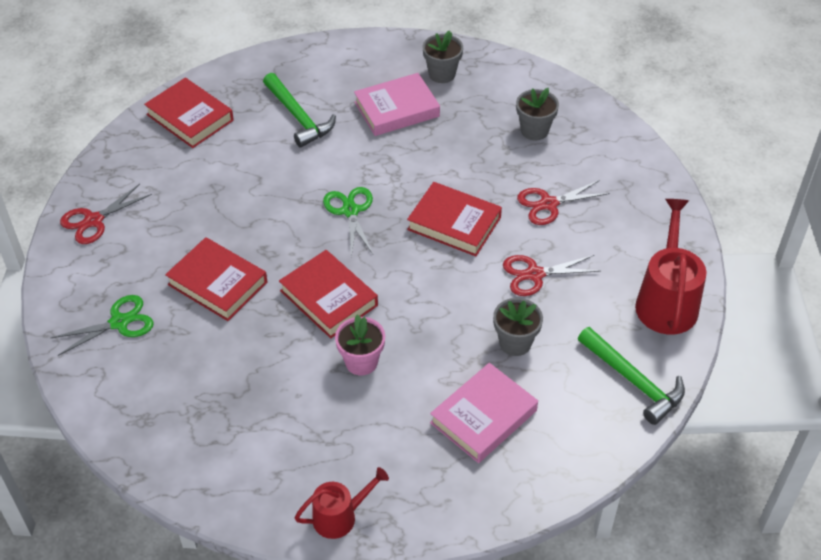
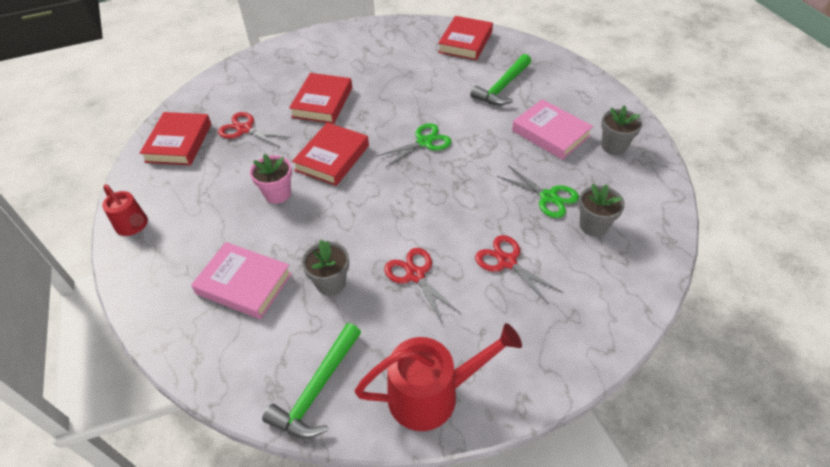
camera: 70 degrees right, 0 degrees up
green scissors [51,295,154,356] -> green scissors moved to [497,165,579,218]
red scissors [60,184,152,244] -> red scissors moved to [218,112,291,148]
red book [407,182,502,256] -> red book moved to [140,112,211,165]

